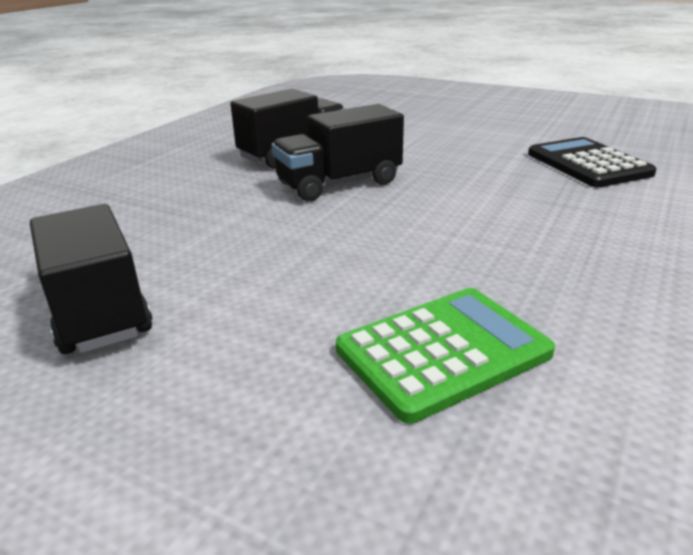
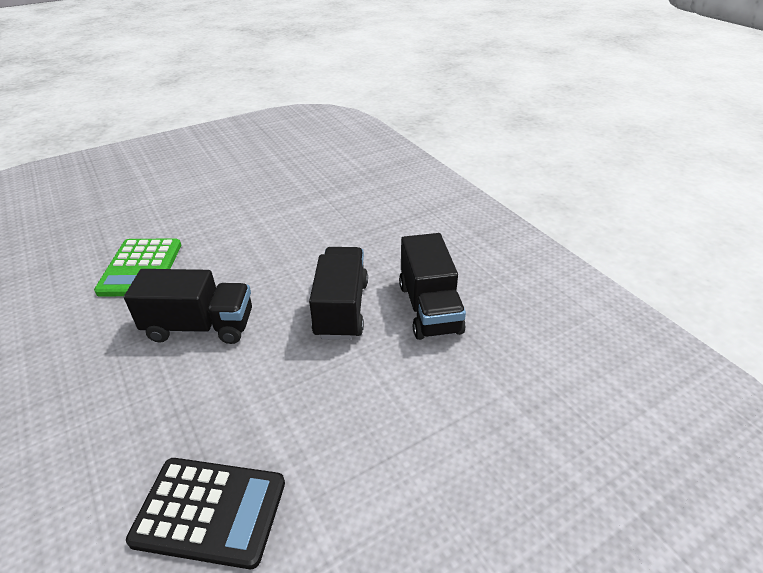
camera: 120 degrees right, 10 degrees up
black truck [30,204,152,354] -> black truck moved to [124,269,252,344]

